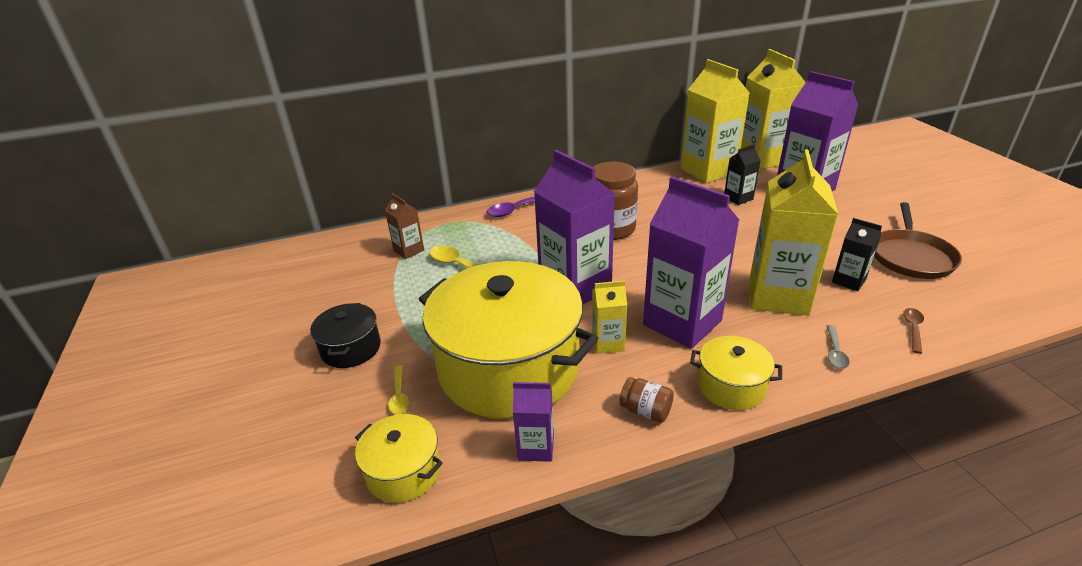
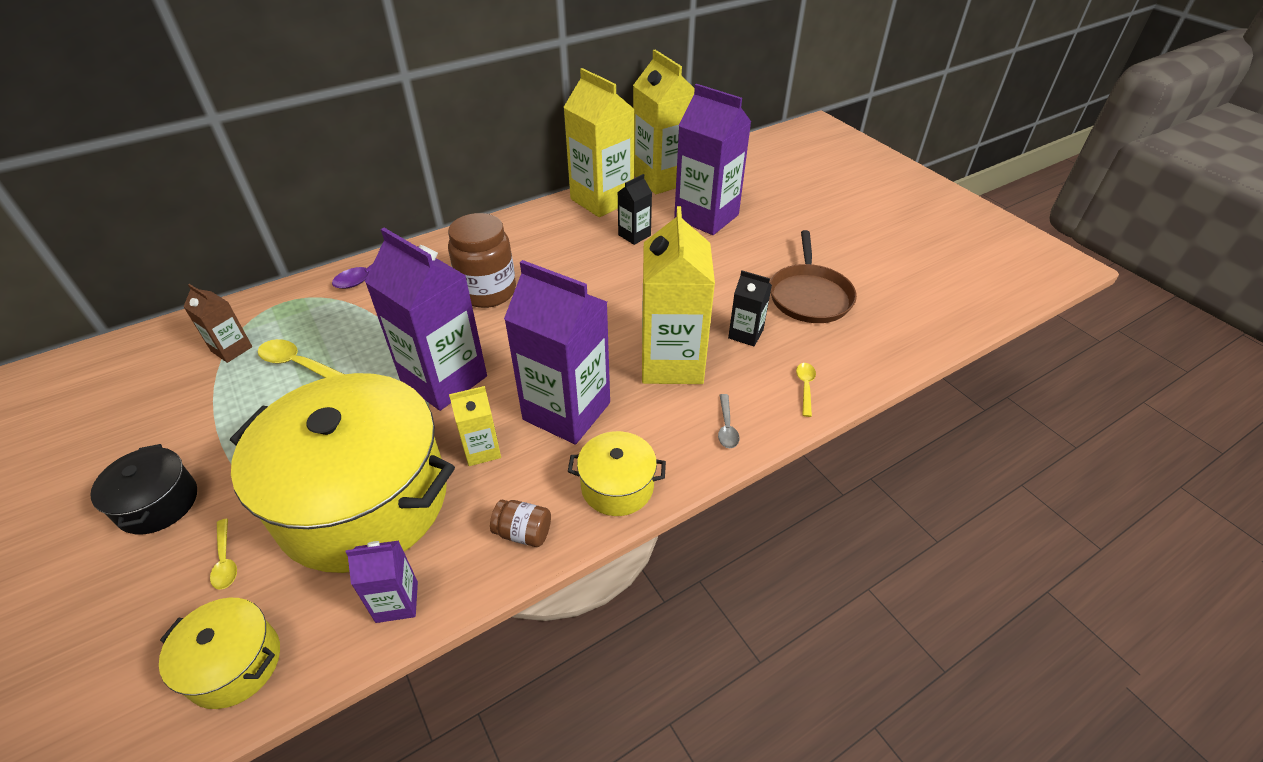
camera: 15 degrees left, 10 degrees up
brown spoon [903,308,924,354] -> yellow spoon [796,363,816,417]

